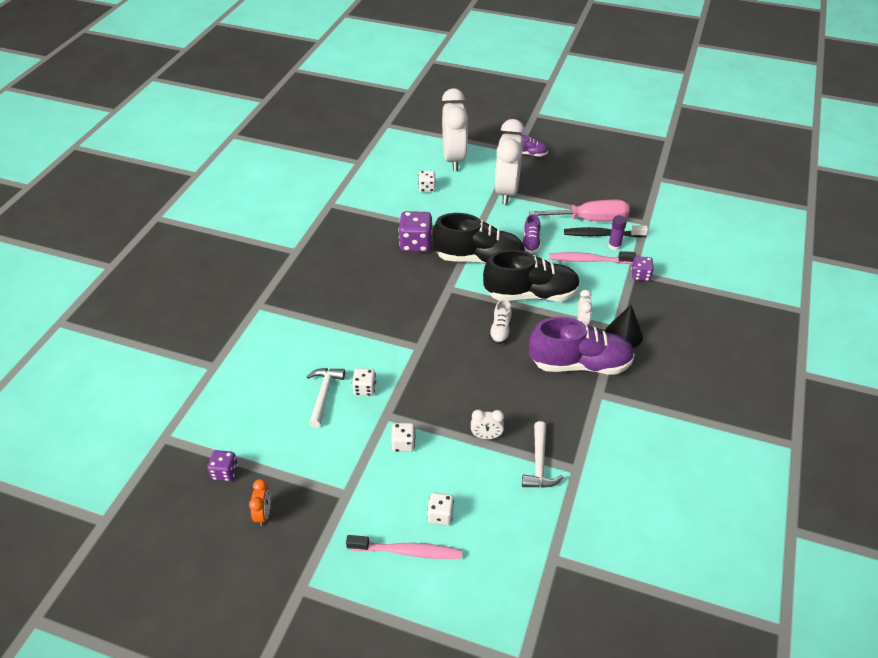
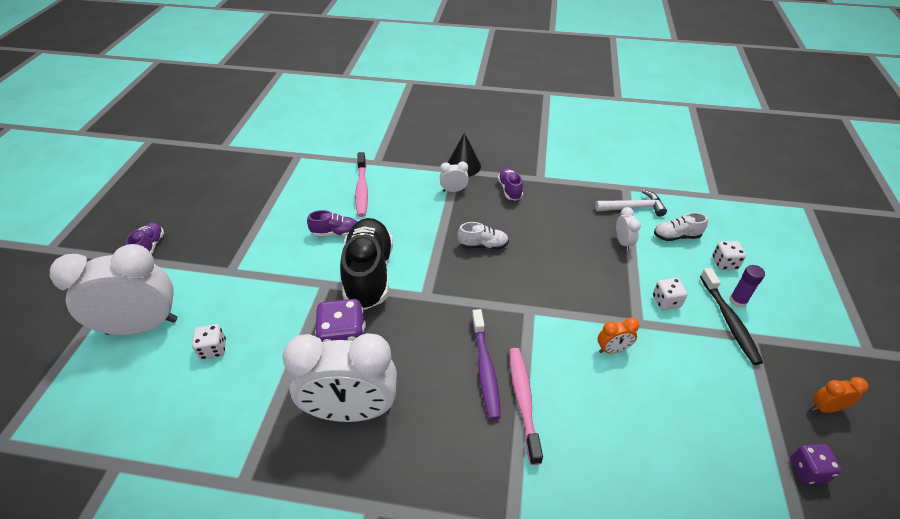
camera: 100 degrees left, 0 degrees up
white hammer [306,368,345,428] -> none
pink toothbrush [346,535,462,559] -> pink toothbrush moved to [509,348,543,465]
white dice [352,368,376,396] -> orange clock [598,318,639,353]
black shoe [483,250,580,301] -> none
white clock [495,119,525,205] -> white clock moved to [282,333,397,422]
pink screwdriver [529,200,630,221] -> none
purple shoe [529,317,635,375] -> purple shoe [498,168,523,200], size x0.47
black toothbrush [564,225,648,238] -> black toothbrush moved to [700,268,763,365]
purple glue stick [608,215,627,250] -> purple glue stick moved to [729,265,765,308]
purple dice [631,256,654,281] -> none
none -> purple toothbrush [472,309,501,420]
none -> white shoe [654,213,708,241]

